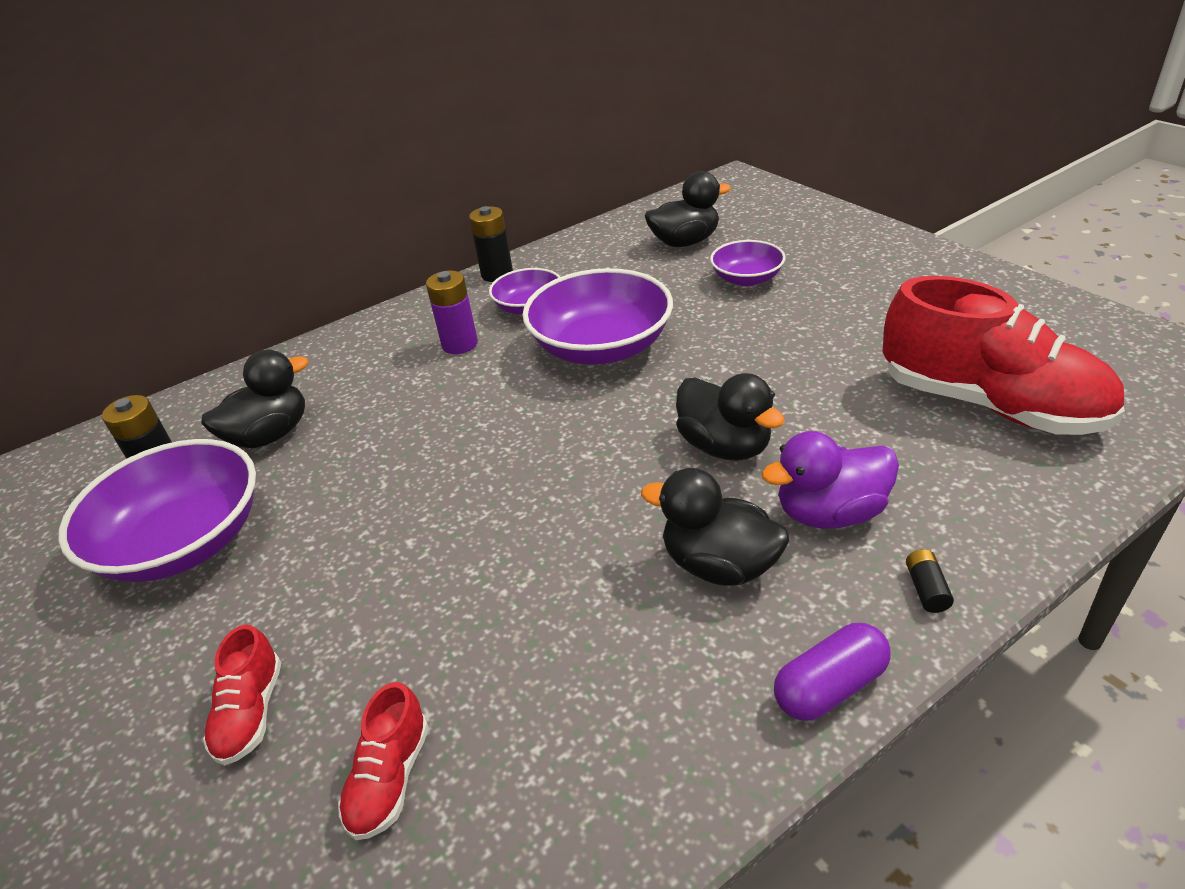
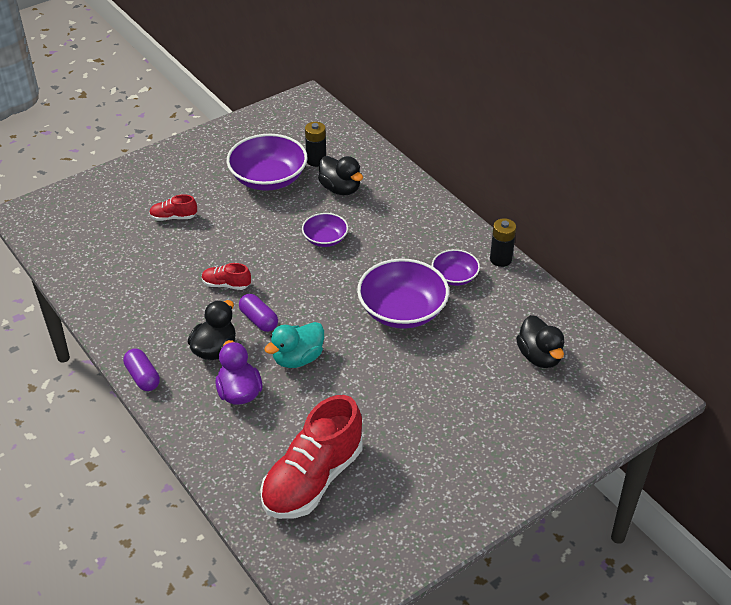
camera: 85 degrees right, 5 degrees up
red shoe [338,682,429,840] -> red shoe moved to [202,263,251,290]
purple battery [426,271,478,354] -> none
black duck [676,373,785,461] -> turquoise duck [264,322,324,368]
purple bowl [710,240,786,286] -> purple bowl moved to [302,213,348,247]
black battery [906,549,954,613] -> none
none -> purple capsule [239,294,278,332]

